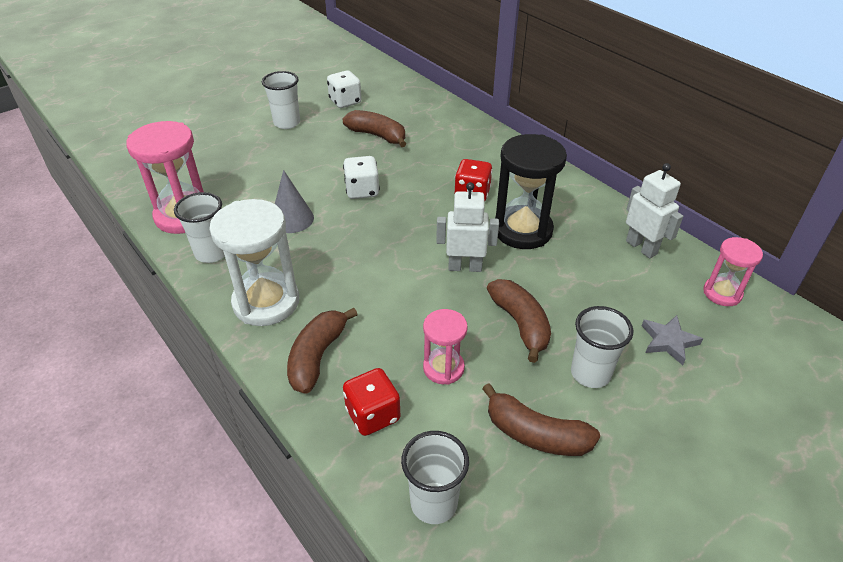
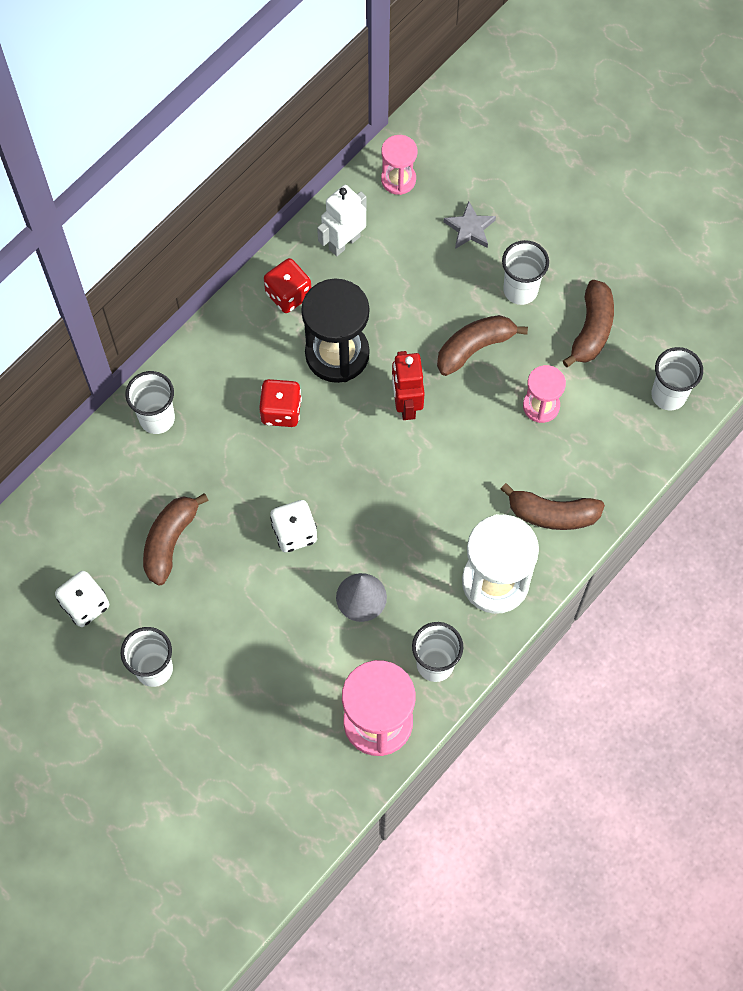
camera: 100 degrees left, 25 degrees up
red dice [343,368,401,436] -> red dice moved to [264,258,311,313]
white robot [436,182,499,272] -> red robot [392,351,425,420]
none -> white cup [125,371,175,434]

